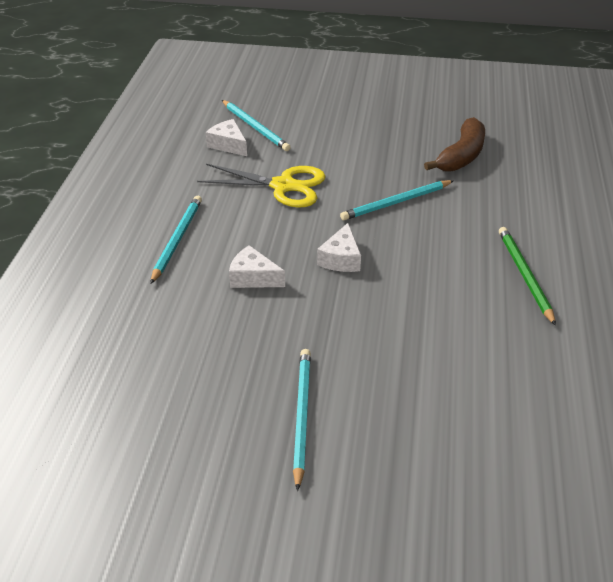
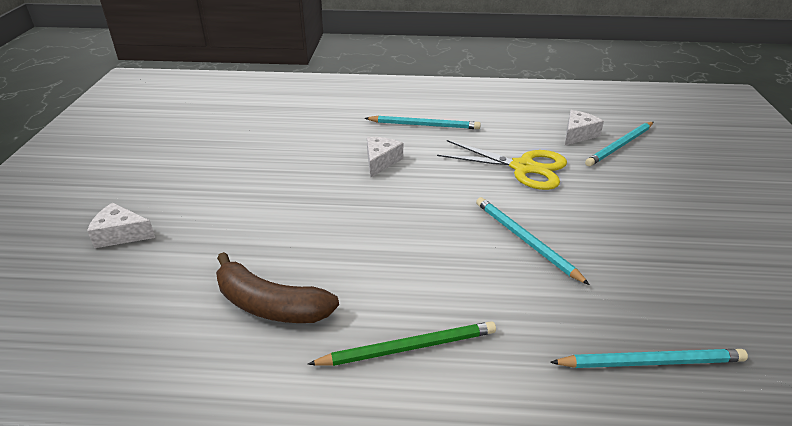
camera: 85 degrees right, 5 degrees down
yellow scissors [197,164,326,208] -> yellow scissors turned 75 degrees counterclockwise [437,140,567,190]
turquoise pencil [293,349,311,491] -> turquoise pencil moved to [550,349,748,368]
white cheese [317,223,361,272] -> white cheese moved to [87,203,155,248]
brown banana [424,117,485,172] -> brown banana moved to [216,252,339,323]

